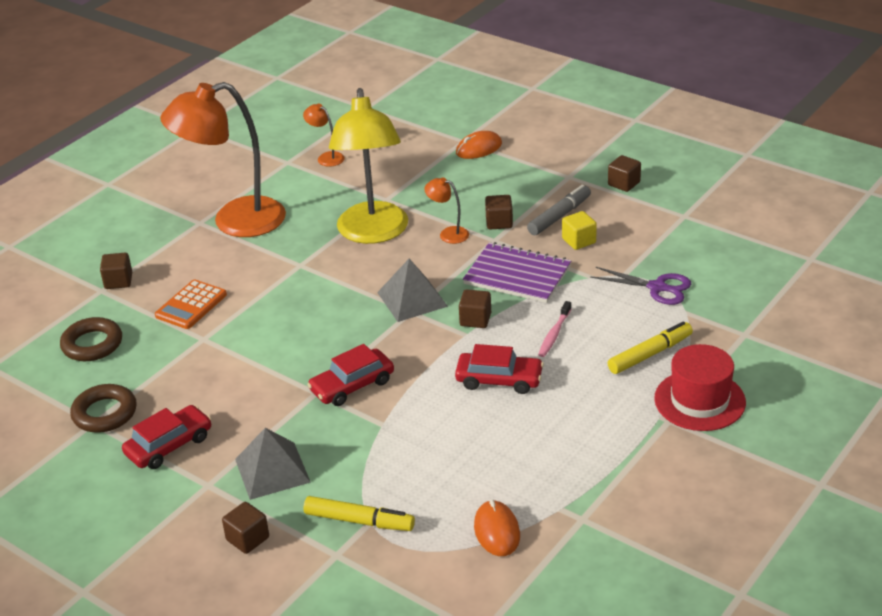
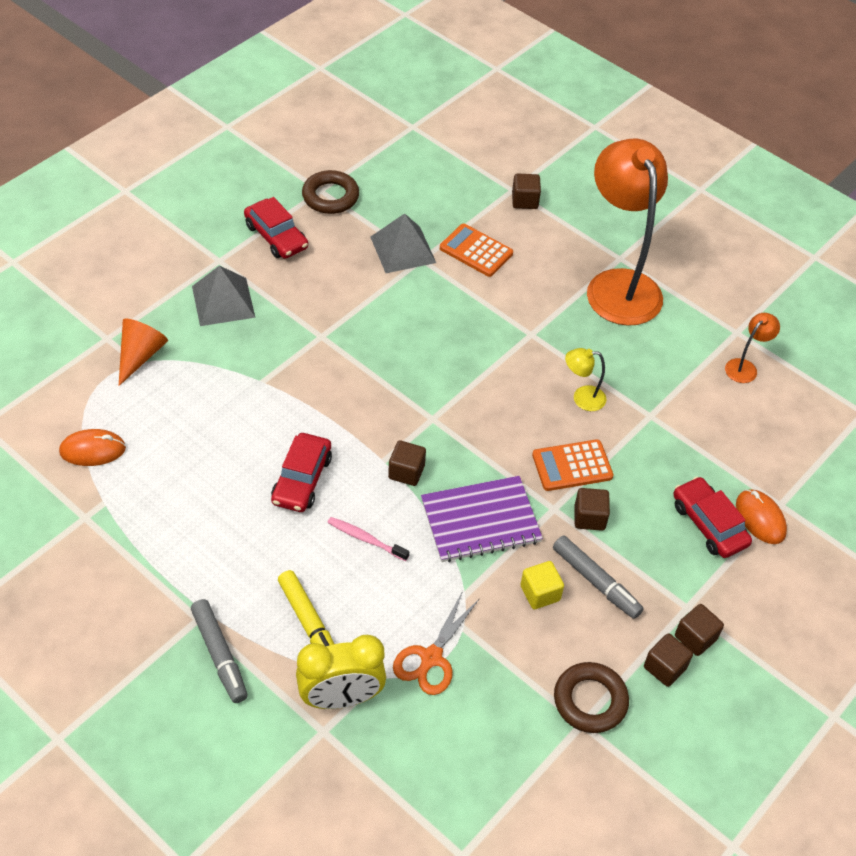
camera: 90 degrees right, 15 degrees up
brown ring [60,317,122,361] -> brown ring moved to [554,662,629,733]
brown cube [222,502,269,554] -> brown cube moved to [675,604,724,656]
yellow marker [303,496,415,531] -> orange cone [119,319,168,386]
red car [307,344,394,406] -> red car moved to [673,477,752,558]
yellow lamp [329,88,408,244] -> yellow lamp [565,348,606,411], size x0.40
grey pyramid [377,258,448,322] -> grey pyramid moved to [370,213,436,273]
orange lamp [424,177,469,244] -> orange calculator [532,439,613,491]
purple notebook [463,242,571,303] -> purple notebook turned 45 degrees clockwise [421,476,543,562]
purple scissors [590,267,691,305] -> orange scissors [393,591,480,695]
red hat [654,344,746,431] -> grey marker [191,599,248,703]
none -> yellow clock [296,635,386,709]

